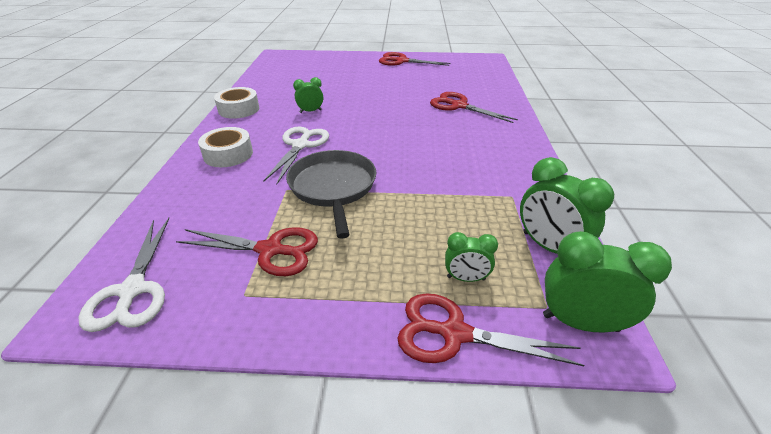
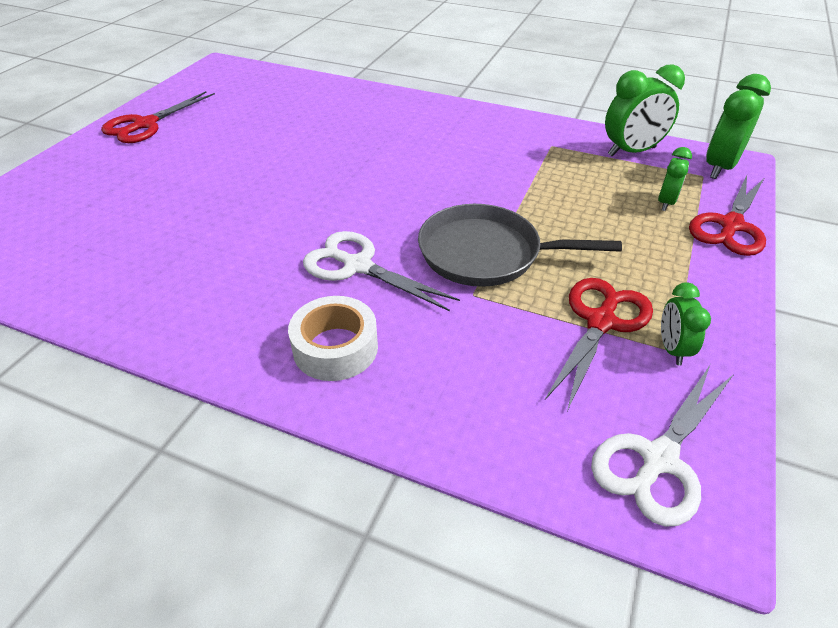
camera: 70 degrees left, 5 degrees up
white scissors [78,218,170,332] -> white scissors turned 120 degrees clockwise [591,365,734,527]
white tape [214,87,259,119] -> none
green clock [293,77,323,113] -> green clock moved to [661,282,711,365]
red scissors [430,92,518,123] -> none

